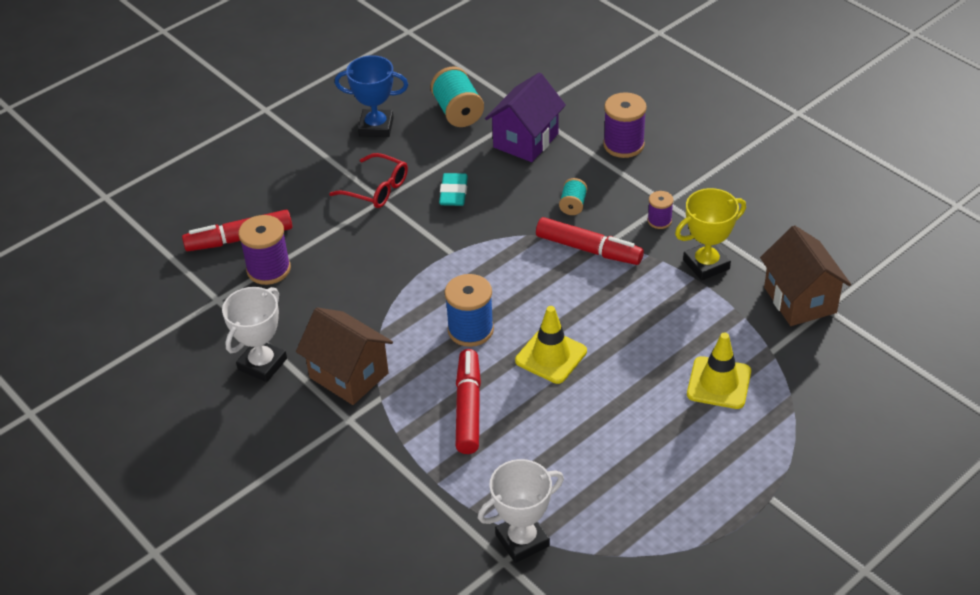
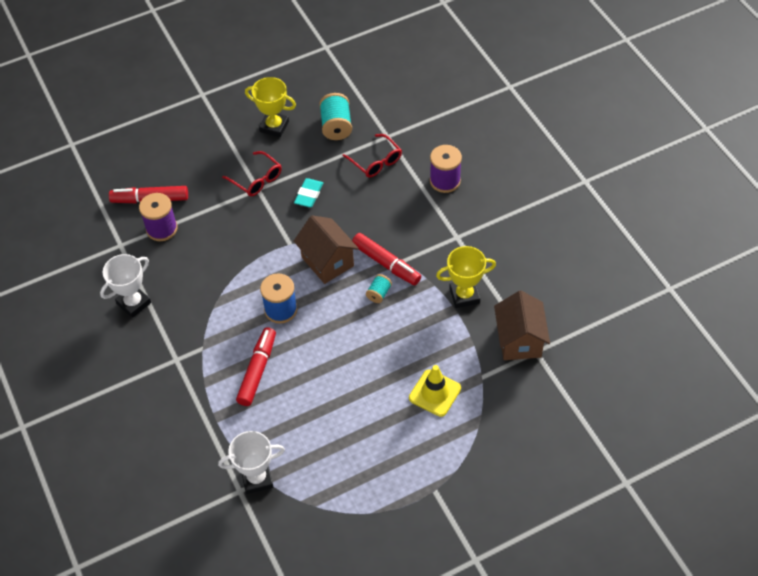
camera: 15 degrees right, 10 degrees up
brown house [296,308,393,405] -> brown house moved to [294,215,359,284]
blue trophy [335,55,408,137] -> yellow trophy [245,77,296,137]
purple house [485,72,566,162] -> red glasses [342,134,402,177]
yellow traffic cone [515,306,587,384] -> none
turquoise spool [559,178,587,215] -> turquoise spool moved to [366,274,392,303]
purple spool [648,191,674,229] -> none

